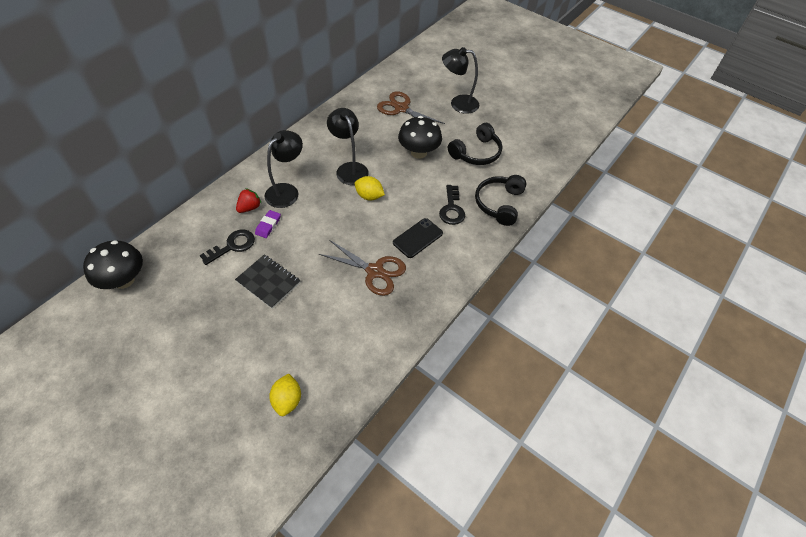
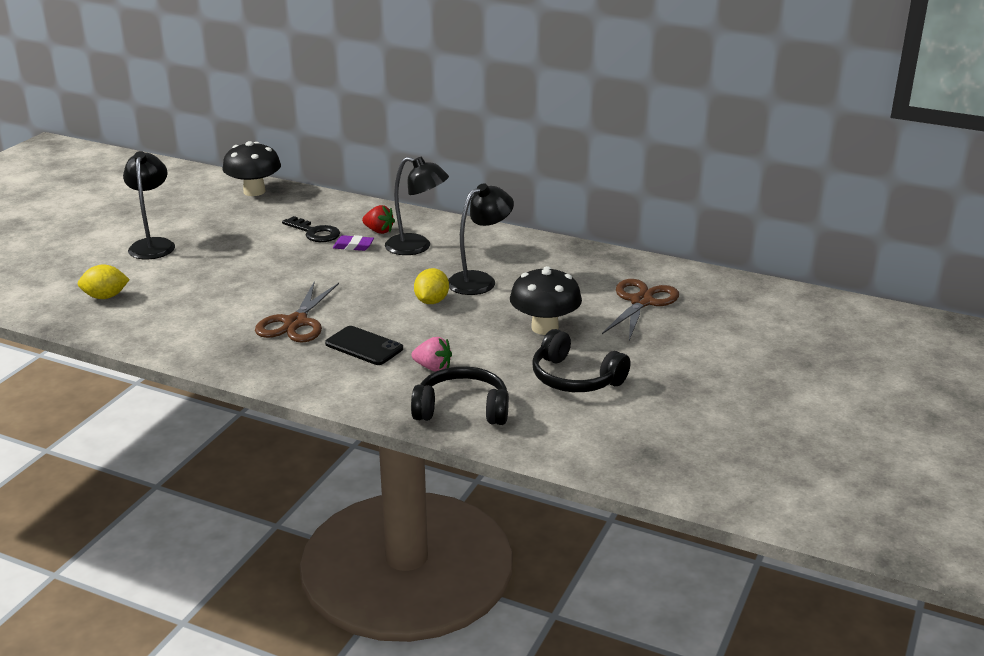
camera: 80 degrees right, 25 degrees down
black notebook [235,254,300,309] -> none
black key [439,185,465,225] -> pink strawberry [411,337,452,372]
black lamp [442,47,480,114] -> black lamp moved to [123,151,175,259]

